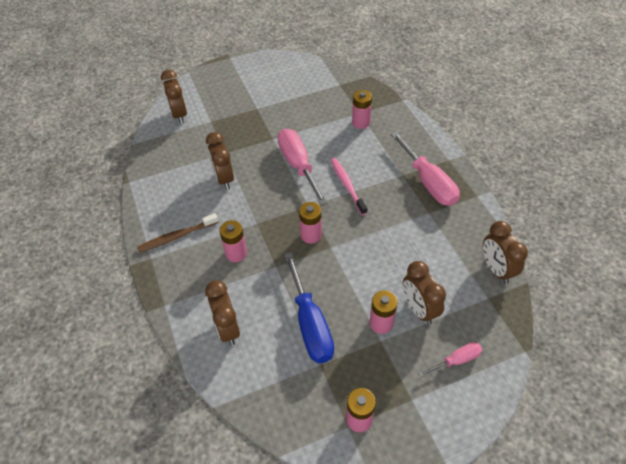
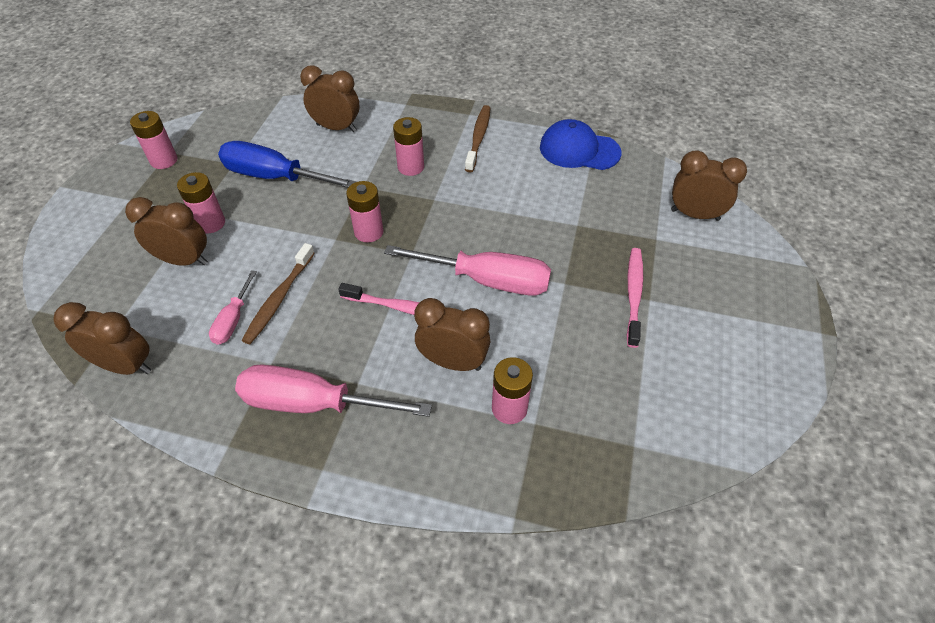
camera: 125 degrees right, 0 degrees up
brown clock [206,132,234,190] -> brown clock moved to [414,298,490,371]
pink screwdriver [418,342,482,377] -> pink screwdriver moved to [209,270,257,345]
none -> brown toothbrush [241,243,315,344]
none -> blue cap [540,119,621,170]
none -> pink toothbrush [627,248,643,348]

